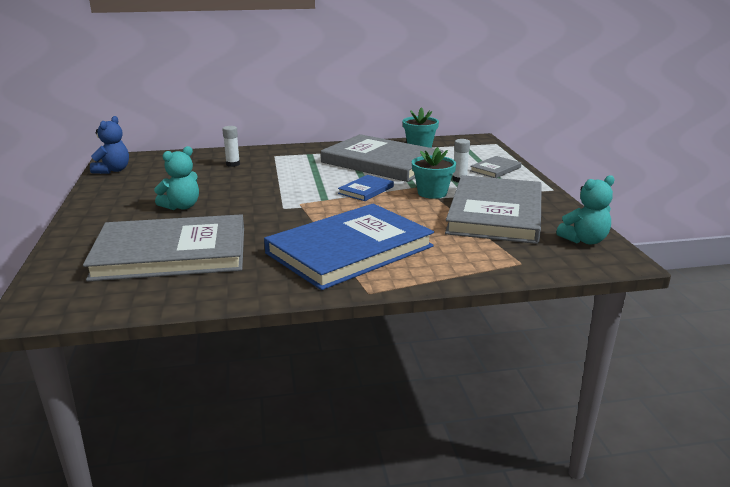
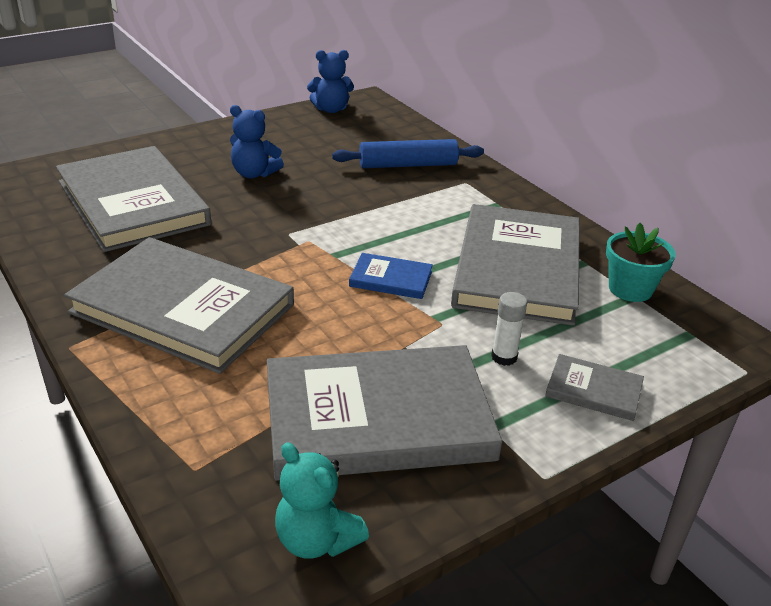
camera: 65 degrees right, 10 degrees up
turquoise teddy bear [154,146,199,210] -> blue teddy bear [230,105,284,178]
white glue stick [222,126,240,167] -> blue rolling pin [332,139,484,168]
blue book [264,204,434,290] -> grey book [64,237,294,374]
turquoise flower pot [412,147,456,199] -> none

